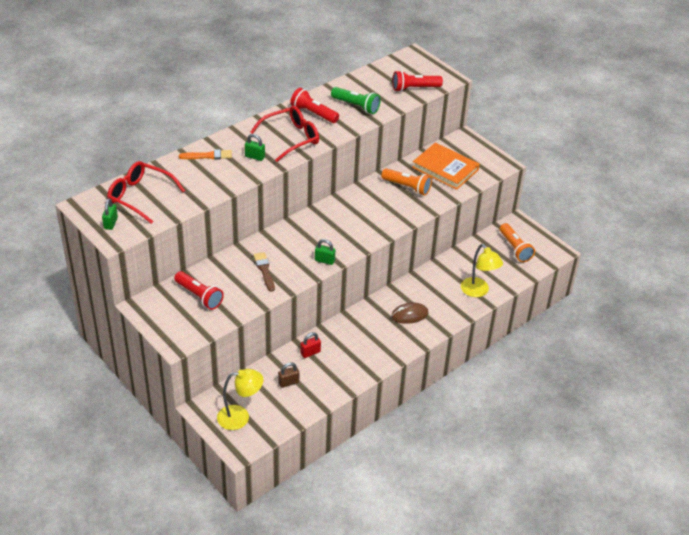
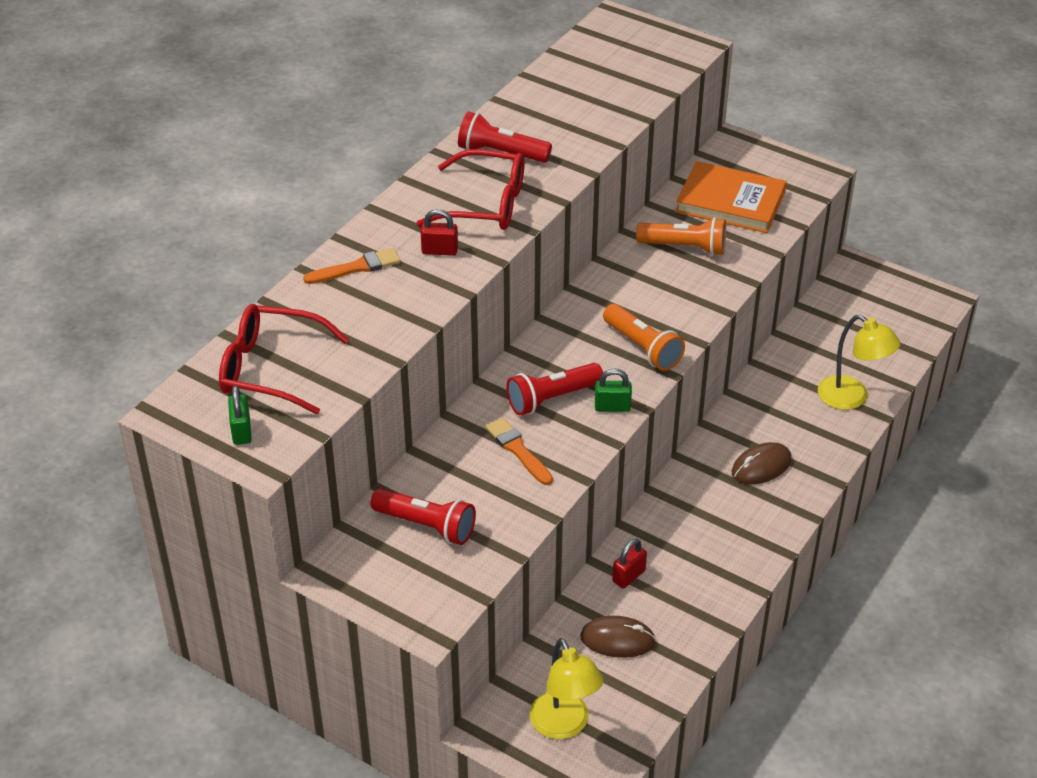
camera: 15 degrees left, 0 degrees up
yellow lamp [217,369,263,430] -> yellow lamp turned 90 degrees clockwise [530,638,604,739]
green padlock [245,134,265,161] -> red padlock [421,209,458,256]
red glasses [250,106,319,162] -> red glasses turned 60 degrees clockwise [416,149,524,230]
brown brush [253,252,275,292] -> orange brush [486,417,553,485]
brown padlock [278,362,299,388] -> brown mouse [580,616,656,658]
green flashlight [331,87,381,114] -> none
red flashlight [393,70,443,92] -> red flashlight moved to [506,363,603,415]
orange flashlight [500,223,535,262] -> orange flashlight moved to [603,304,685,371]

